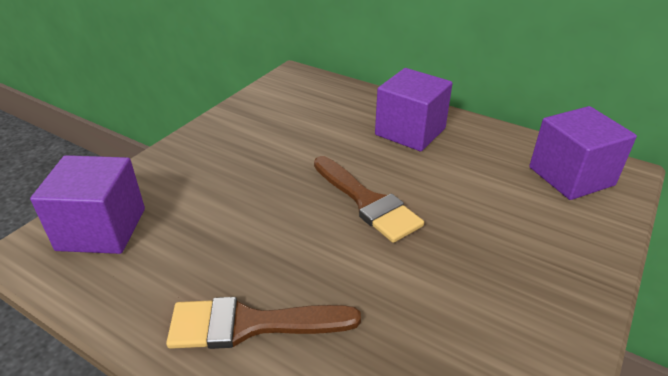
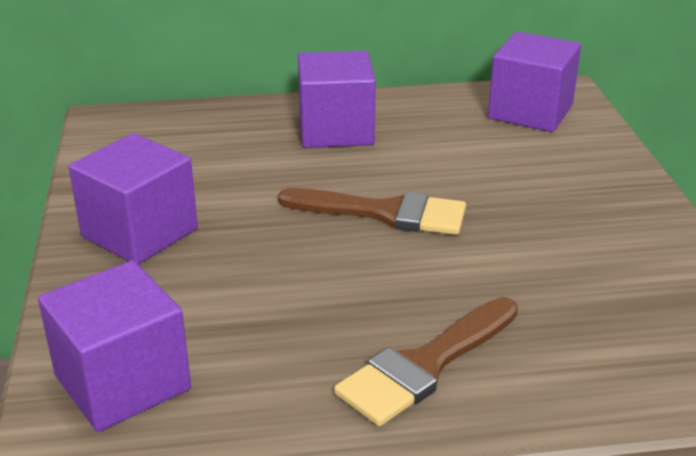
camera: 40 degrees left, 5 degrees down
none -> purple cube [68,133,198,265]

